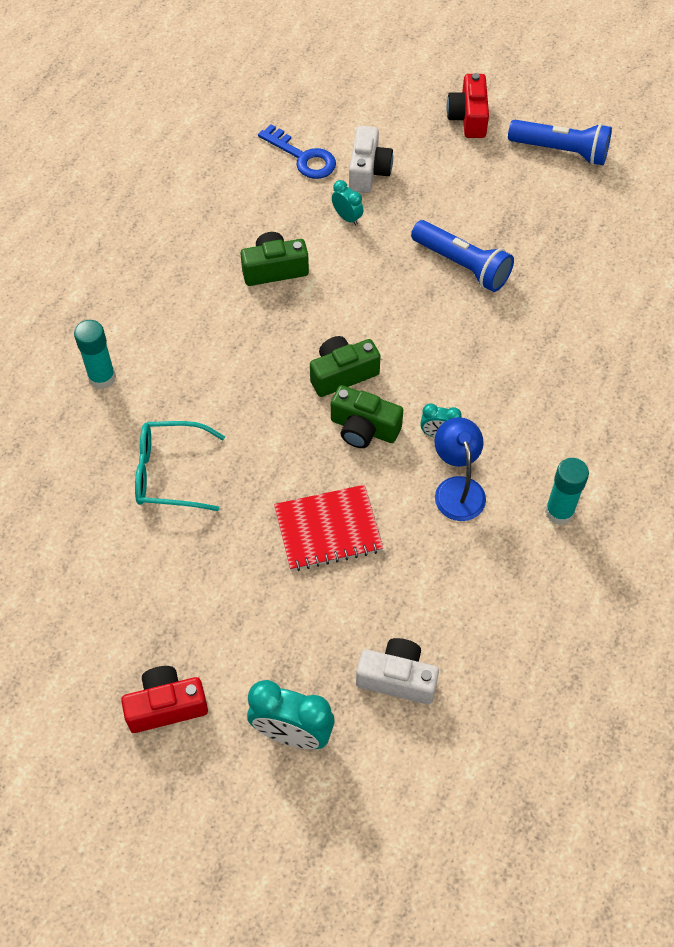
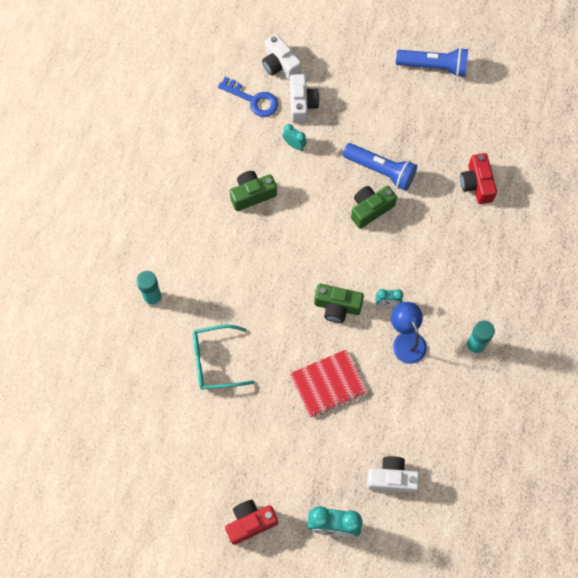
camera: 10 degrees left, 10 degrees up
green camera [310,336,381,397] -> green camera moved to [351,186,397,229]
red camera [447,73,489,138] -> red camera moved to [460,153,497,204]
none -> white camera [262,34,301,81]

